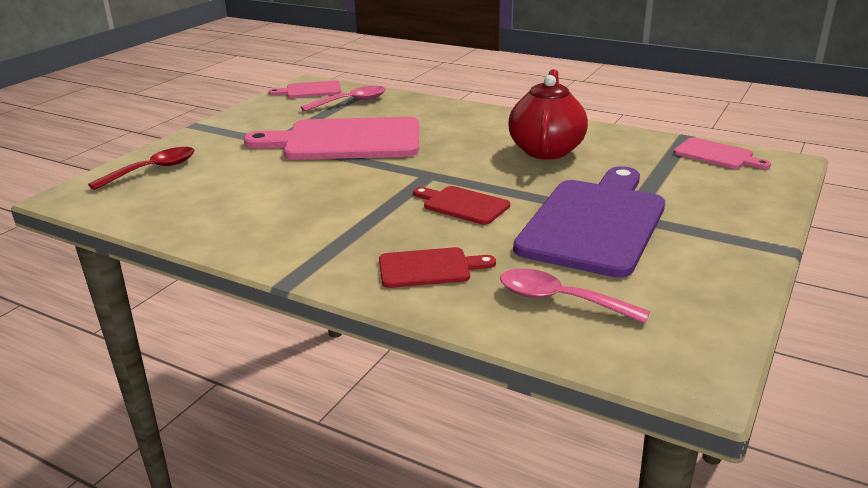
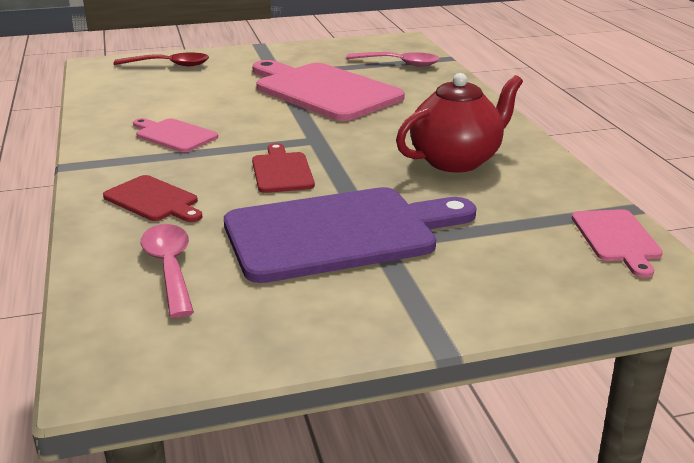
camera: 45 degrees right, 0 degrees up
pink cutting board [268,80,341,98] -> pink cutting board moved to [133,118,218,152]

